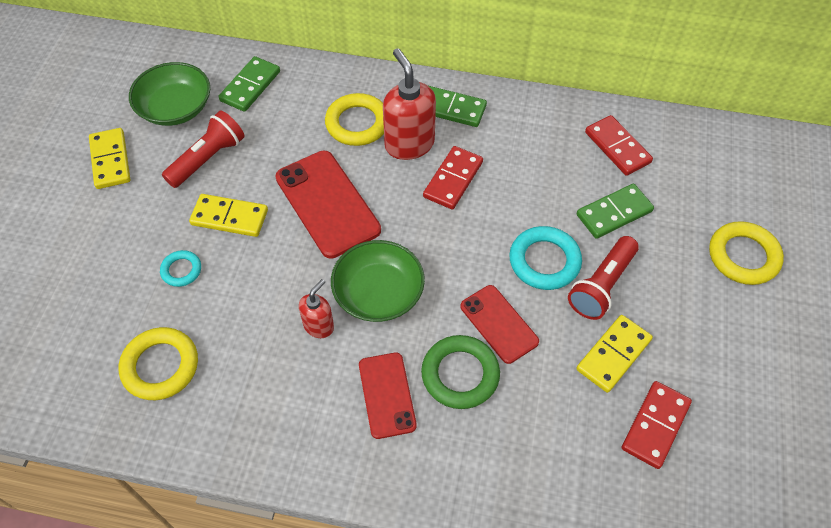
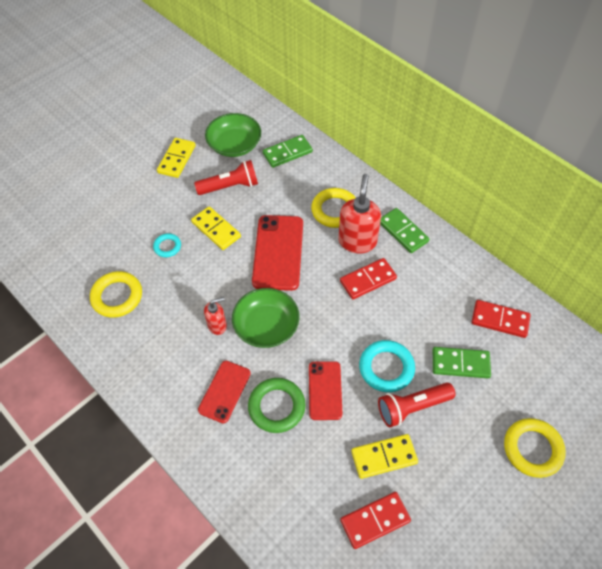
camera: 35 degrees right, 0 degrees up
red domino [585,115,653,176] -> red domino turned 75 degrees counterclockwise [472,300,531,338]

